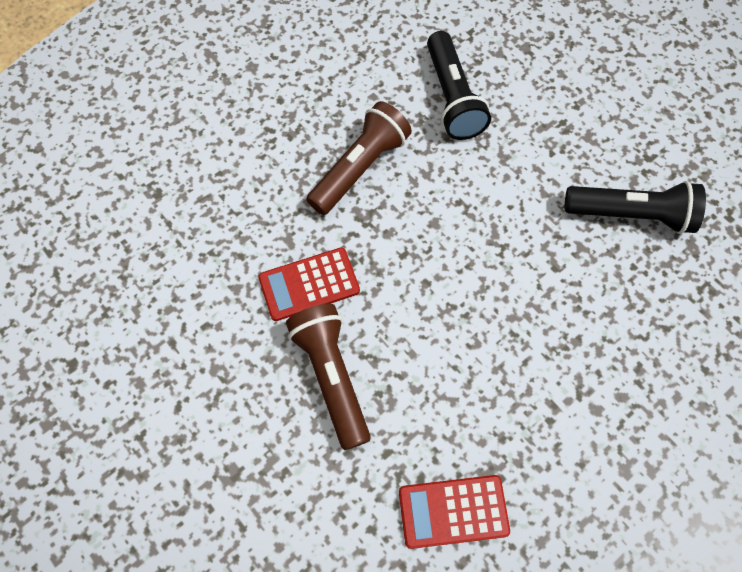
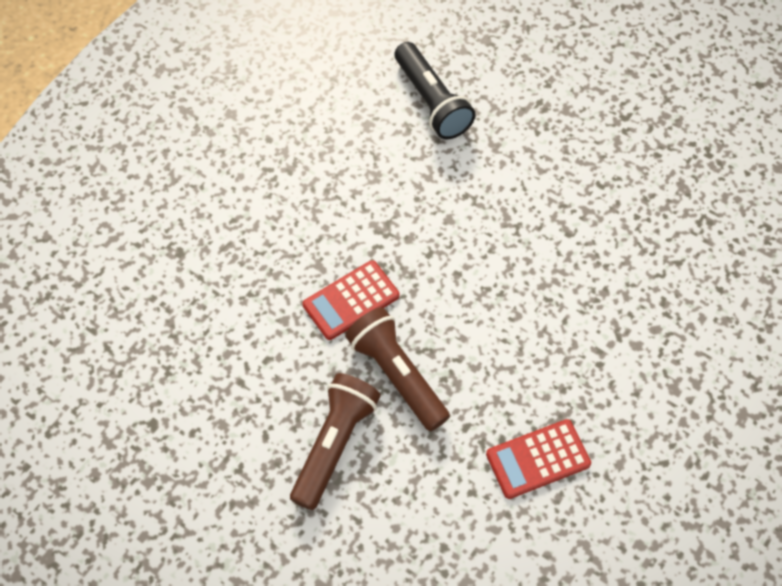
camera: 15 degrees left, 5 degrees down
brown flashlight [306,101,412,215] -> brown flashlight moved to [290,373,381,510]
black flashlight [565,181,706,234] -> none

